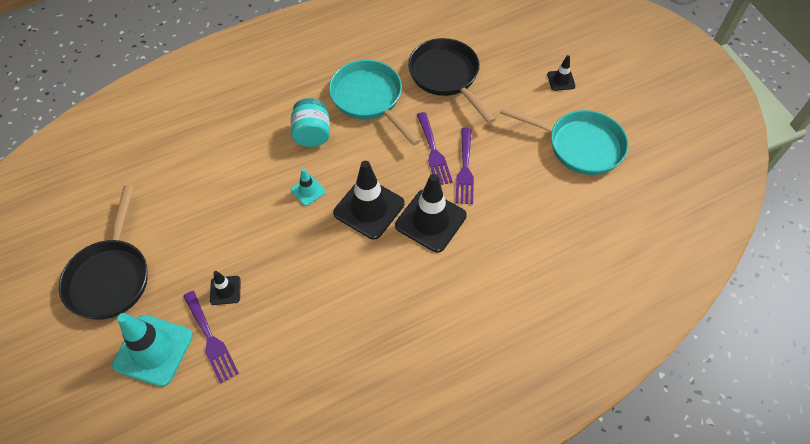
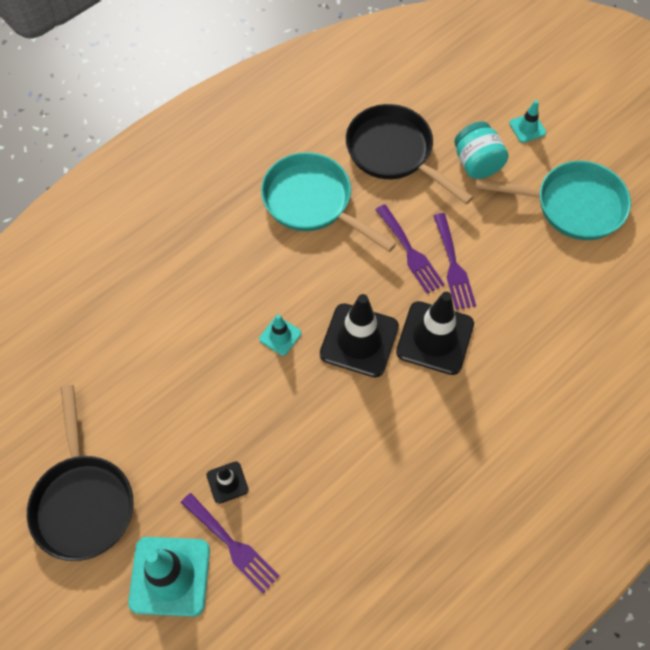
camera: 15 degrees left, 5 degrees up
turquoise jar [291,98,330,147] -> turquoise jar moved to [454,121,509,179]
black traffic cone [547,55,575,91] -> turquoise traffic cone [509,100,546,143]

